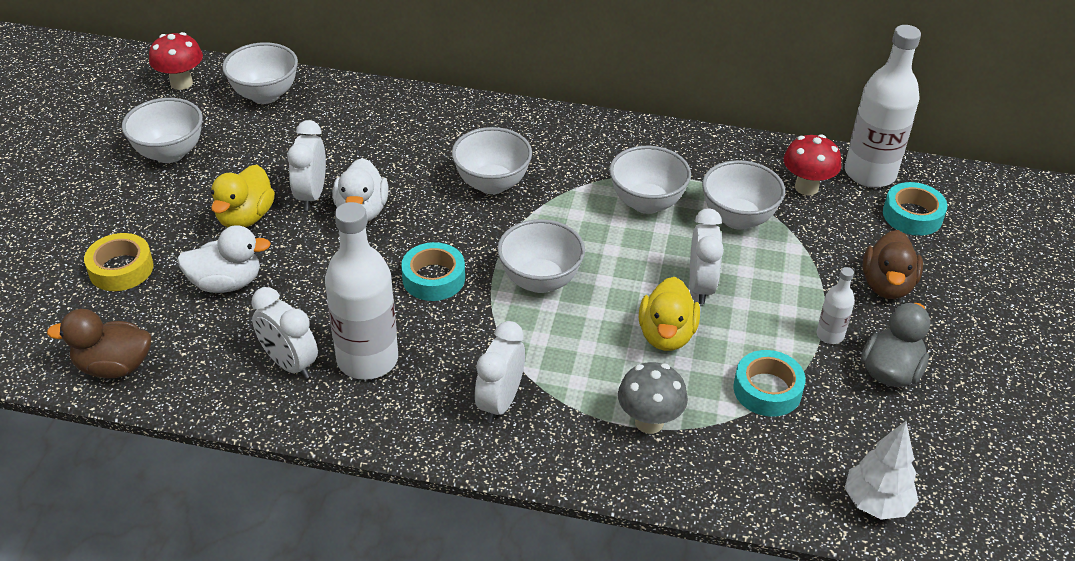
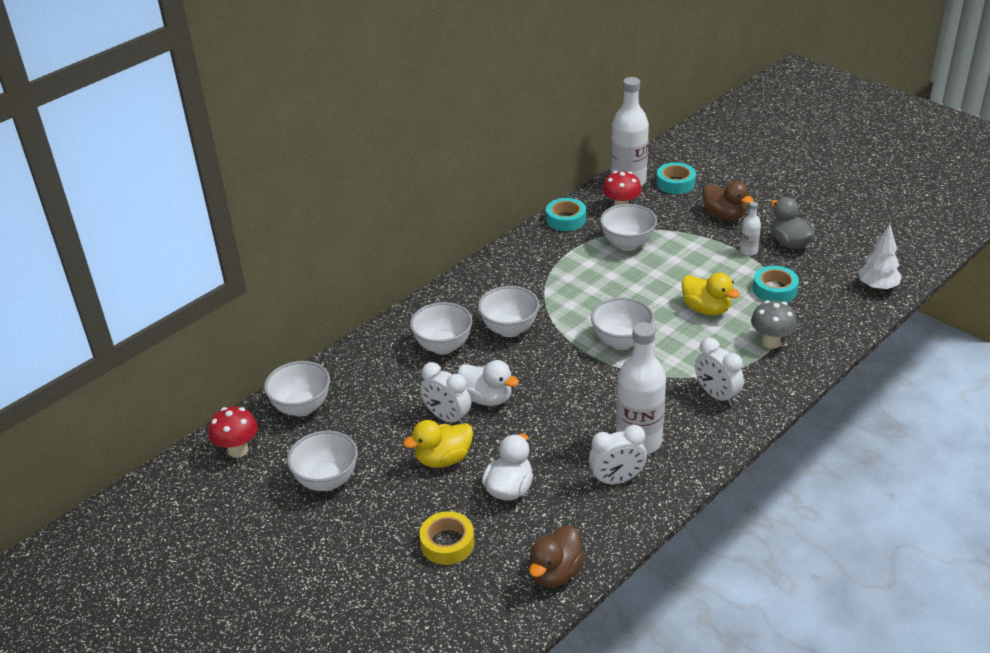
camera: 55 degrees left, 5 degrees down
yellow duck [211,165,275,227] -> yellow duck turned 105 degrees clockwise [403,420,473,468]
turquoise tape [401,242,465,301] -> turquoise tape moved to [546,198,586,231]
white bowl [609,146,691,214] -> white bowl moved to [410,302,473,354]
white clock [690,208,724,304] -> none

